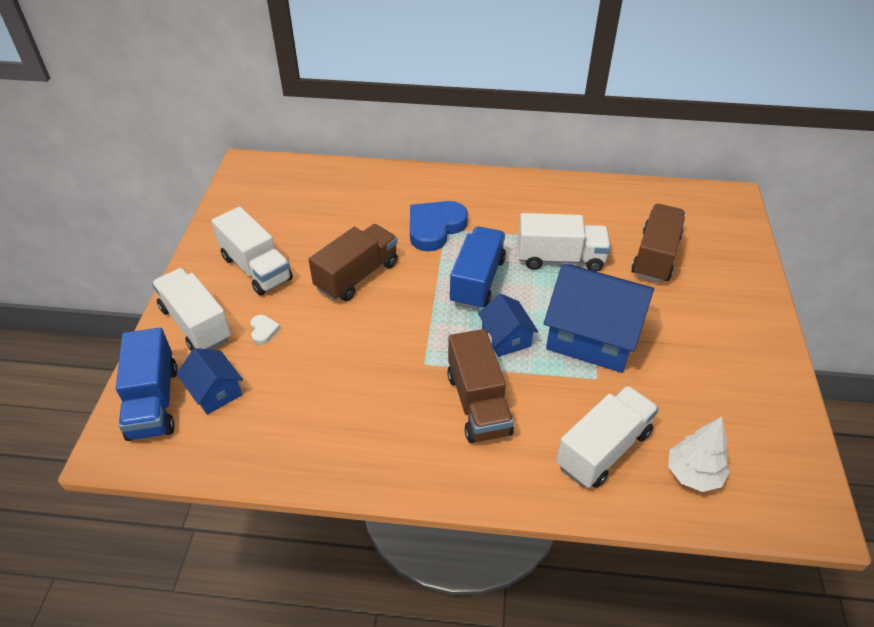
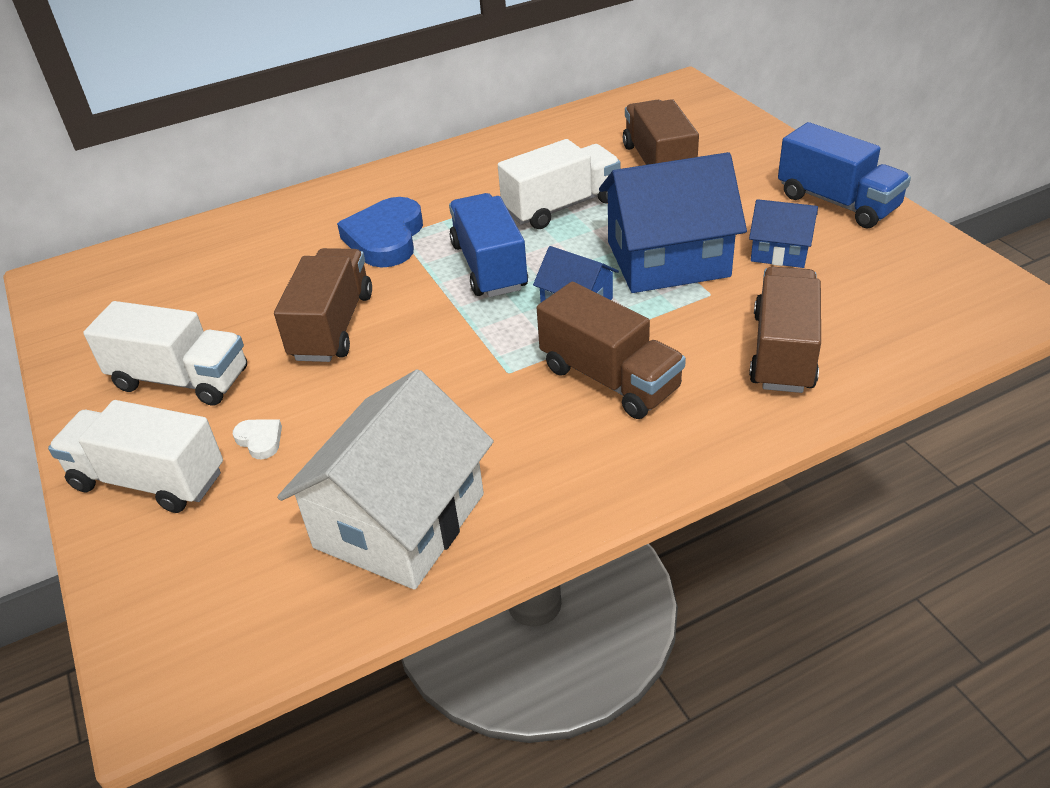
camera: 30 degrees left, 5 degrees down
blue truck [116,328,178,441] -> blue truck moved to [778,122,911,228]
blue house [177,348,243,415] -> blue house moved to [749,199,818,268]
white truck [556,386,659,488] -> brown truck [749,267,821,393]
white tree [668,417,730,492] -> none
none -> white house [277,369,494,590]

